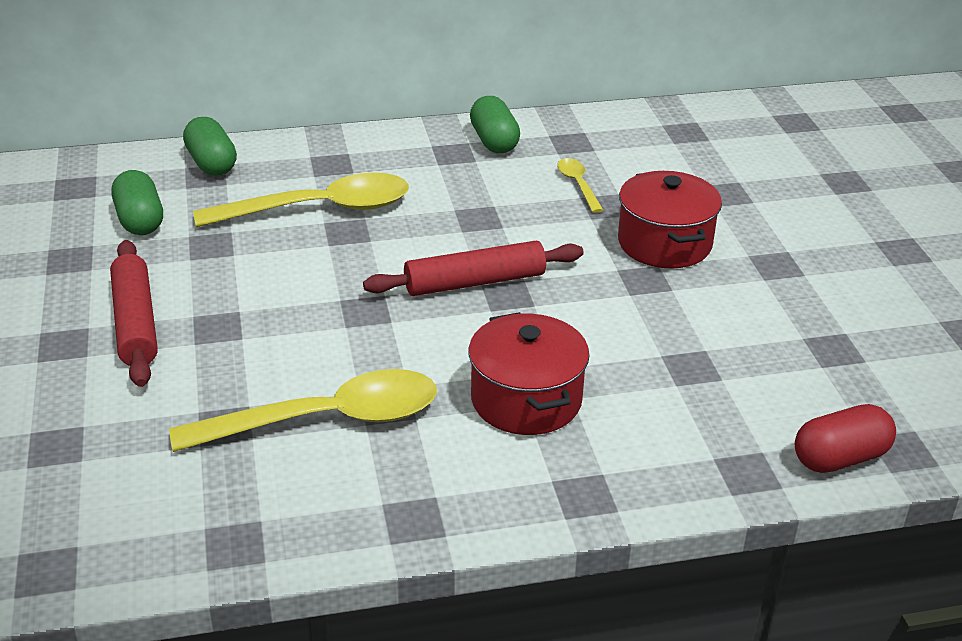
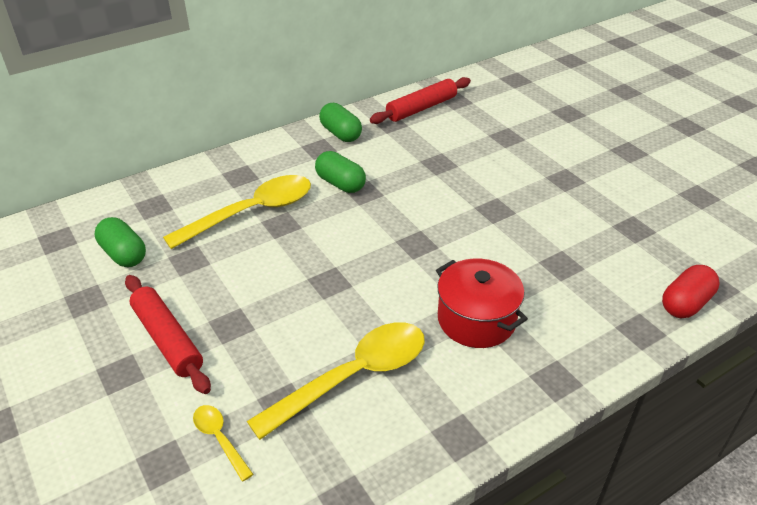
camera: 20 degrees left, 5 degrees up
green capsule [183,117,237,176] -> green capsule moved to [315,151,366,193]
red rolling pin [363,241,584,296] -> red rolling pin moved to [370,77,471,124]
yellow spoon [557,158,603,213] -> yellow spoon moved to [193,405,253,481]
red pot [618,171,722,268] -> none

